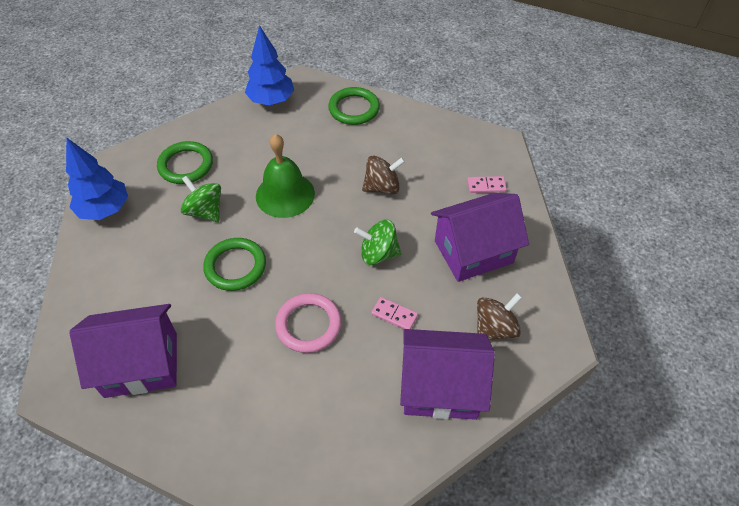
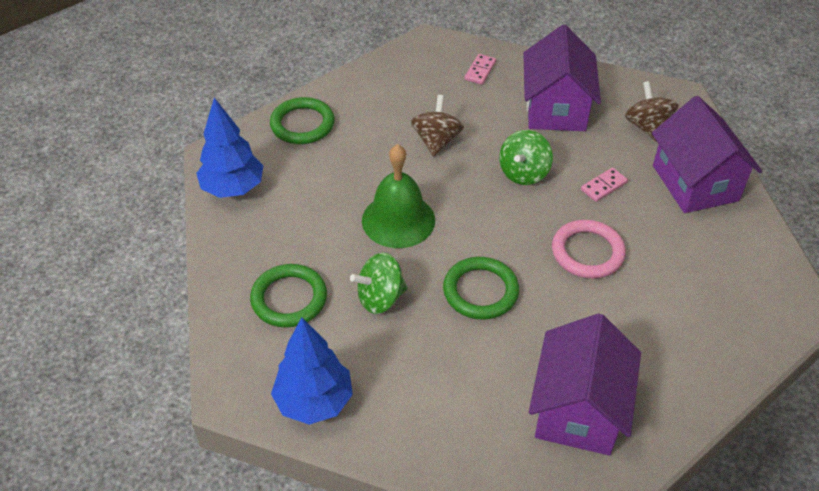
camera: 65 degrees left, 5 degrees down
purple house [400,329,495,420] -> purple house turned 45 degrees counterclockwise [652,96,762,213]

